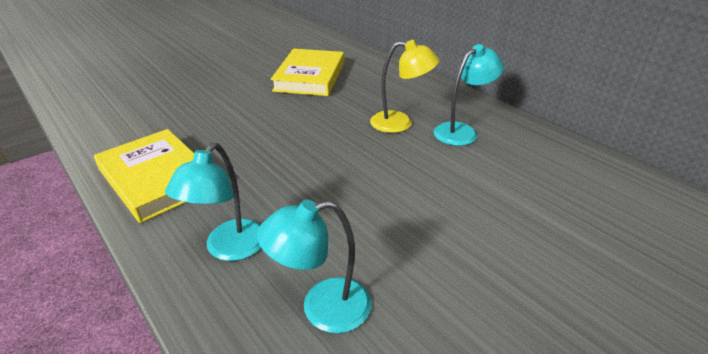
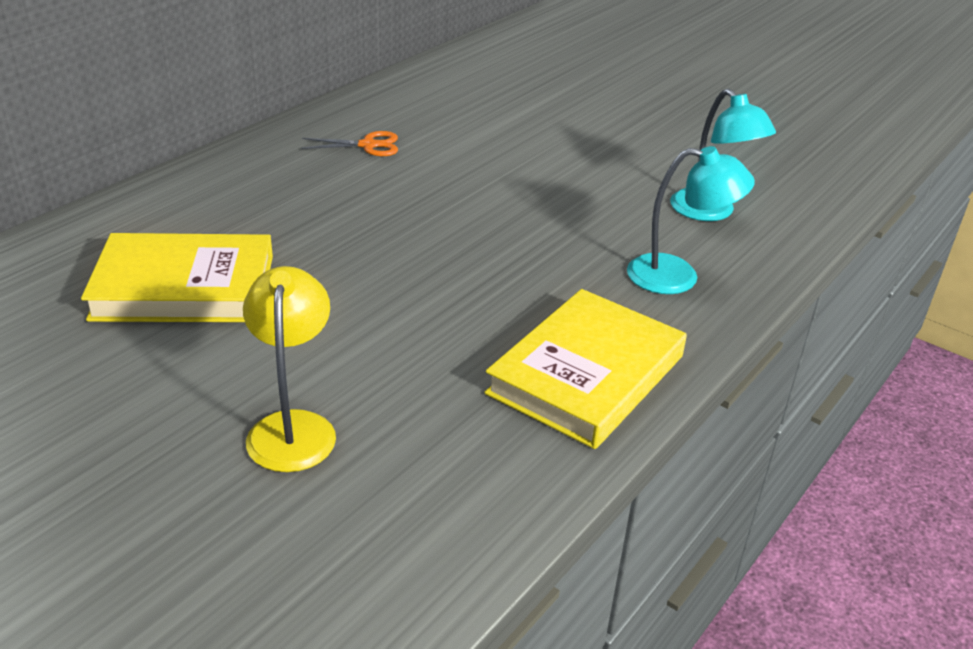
camera: 105 degrees left, 0 degrees up
yellow lamp [370,40,440,133] -> yellow lamp moved to [243,266,336,472]
turquoise lamp [434,44,504,146] -> orange scissors [301,131,398,156]

